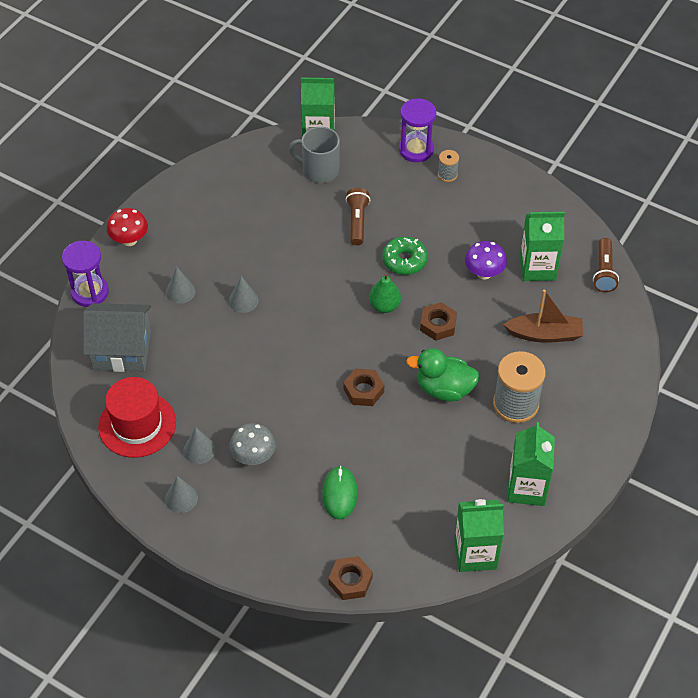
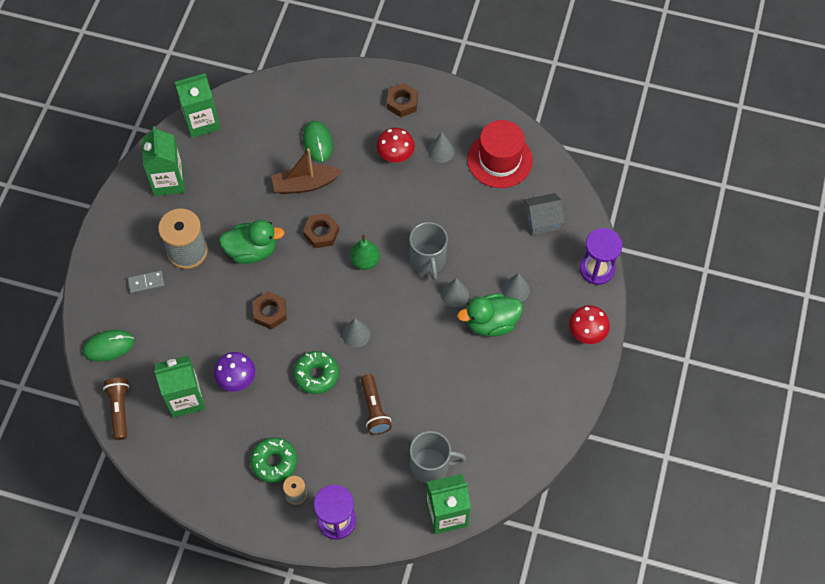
camera: 165 degrees right, 10 degrees up
grey house [83,303,151,372] -> grey house [523,193,565,235], size x0.62
grey cone [165,476,198,513] -> grey cone moved to [342,318,371,347]
grey mushroom [229,423,275,465] -> red mushroom [376,128,415,163]
brown nut [328,556,373,600] -> brown nut moved to [387,83,418,117]
green pear [369,274,401,313] -> green pear moved to [350,235,380,270]
brown boat [503,290,583,343] -> brown boat moved to [271,148,342,194]
none -> green mouse [83,330,134,362]
none -> grey domino [128,270,165,294]
none -> green donut [250,437,297,483]
none -> grey mug [409,222,448,280]
none -> green duck [457,294,523,336]

